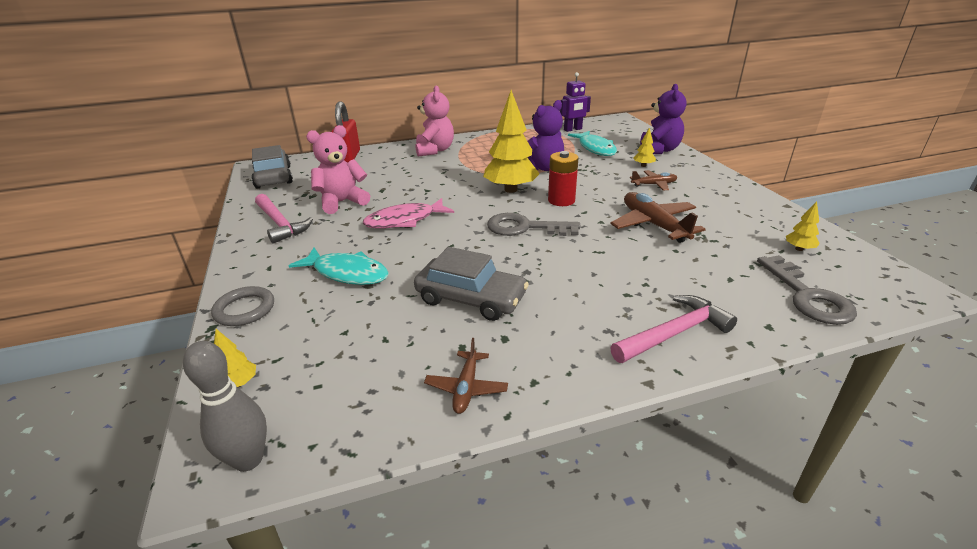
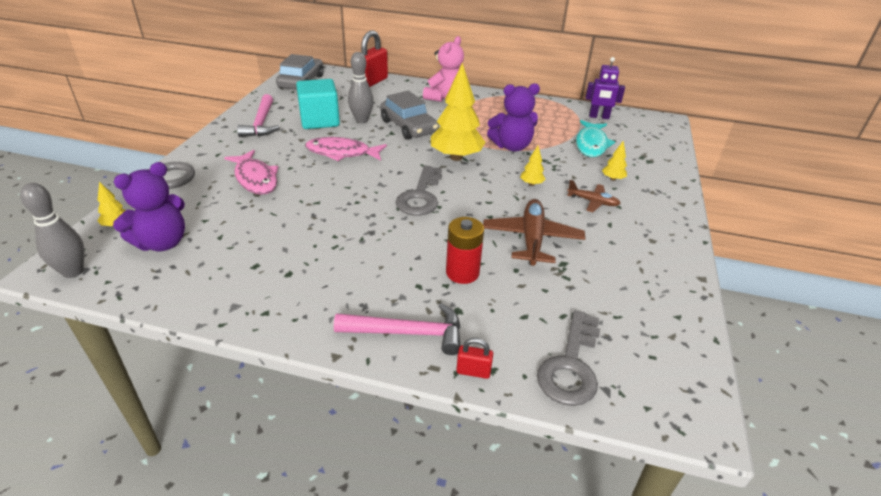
camera: 30 degrees right, 5 degrees up
turquoise fish [289,248,389,285] -> pink fish [224,150,278,195]
pink teddy bear [306,125,370,214] -> turquoise cube [296,79,340,129]
grey car [414,247,529,321] -> grey car moved to [380,91,439,140]
brown plane [424,338,508,414] -> none
grey key [487,213,581,236] -> grey key turned 120 degrees counterclockwise [395,165,442,216]
red battery [548,151,579,206] -> red battery moved to [446,217,484,284]
purple teddy bear [640,84,686,154] -> purple teddy bear moved to [113,162,185,251]
yellow tree [786,201,820,251] -> yellow tree moved to [520,146,546,186]
none -> grey bowling pin [348,52,374,123]
none -> red padlock [456,338,493,379]

